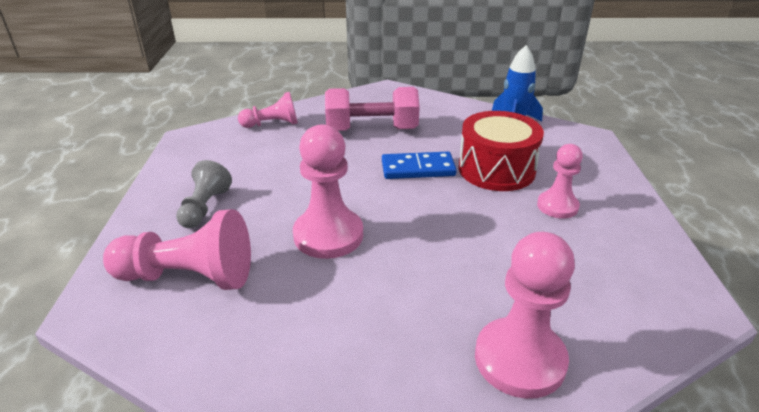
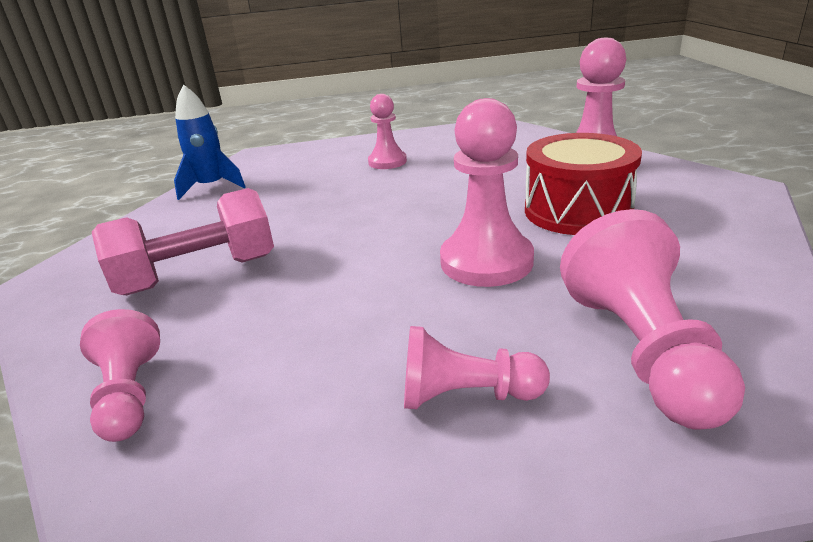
camera: 95 degrees left, 5 degrees down
grey pawn [176,160,232,228] -> pink pawn [404,326,550,409]
pink dumbbell [325,87,420,131] -> pink dumbbell turned 75 degrees clockwise [92,188,274,295]
blue domino [382,152,457,179] -> none
red drum [458,111,544,191] -> red drum moved to [525,133,642,235]

